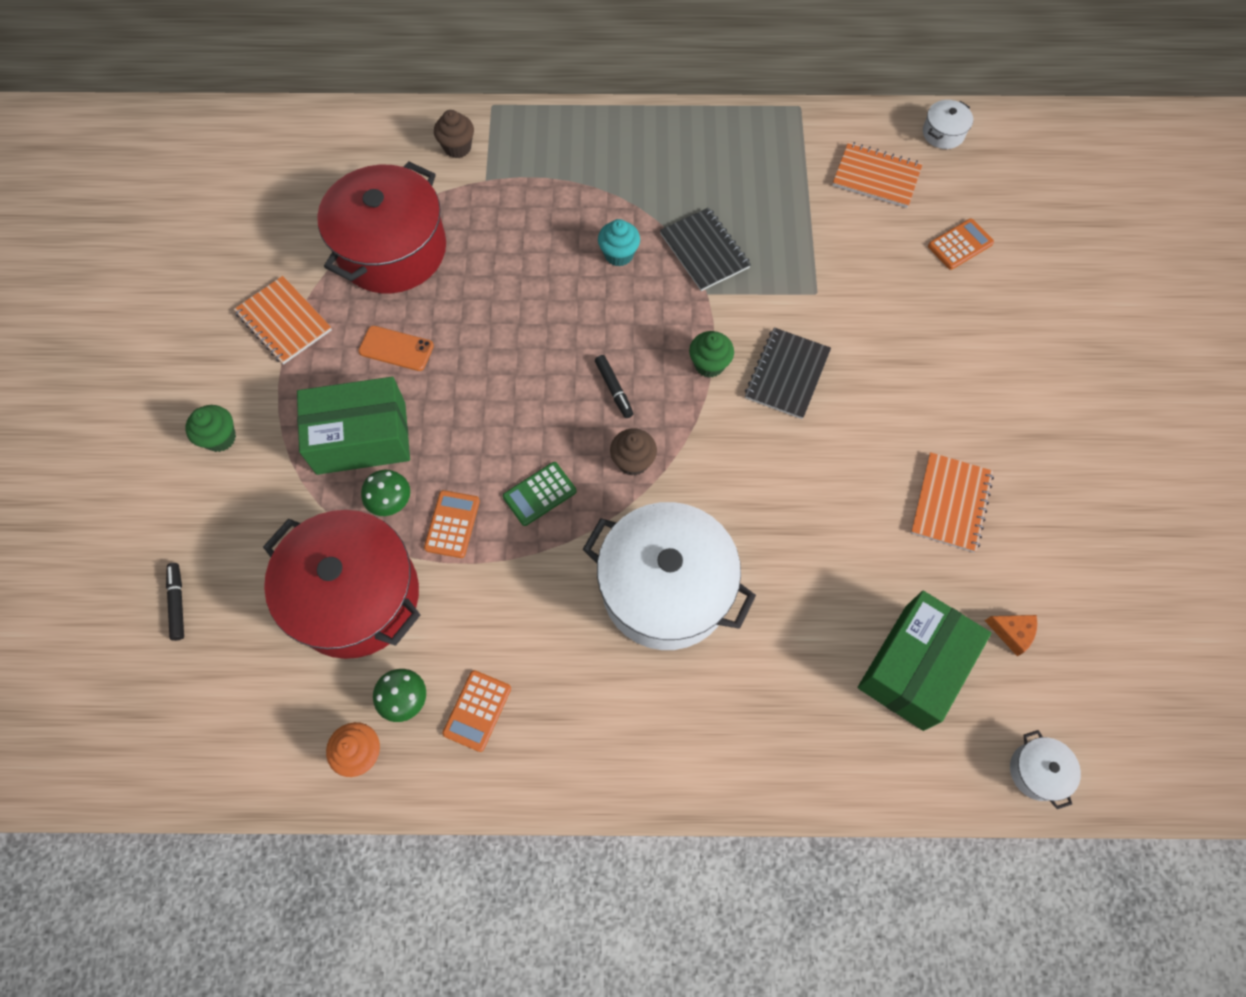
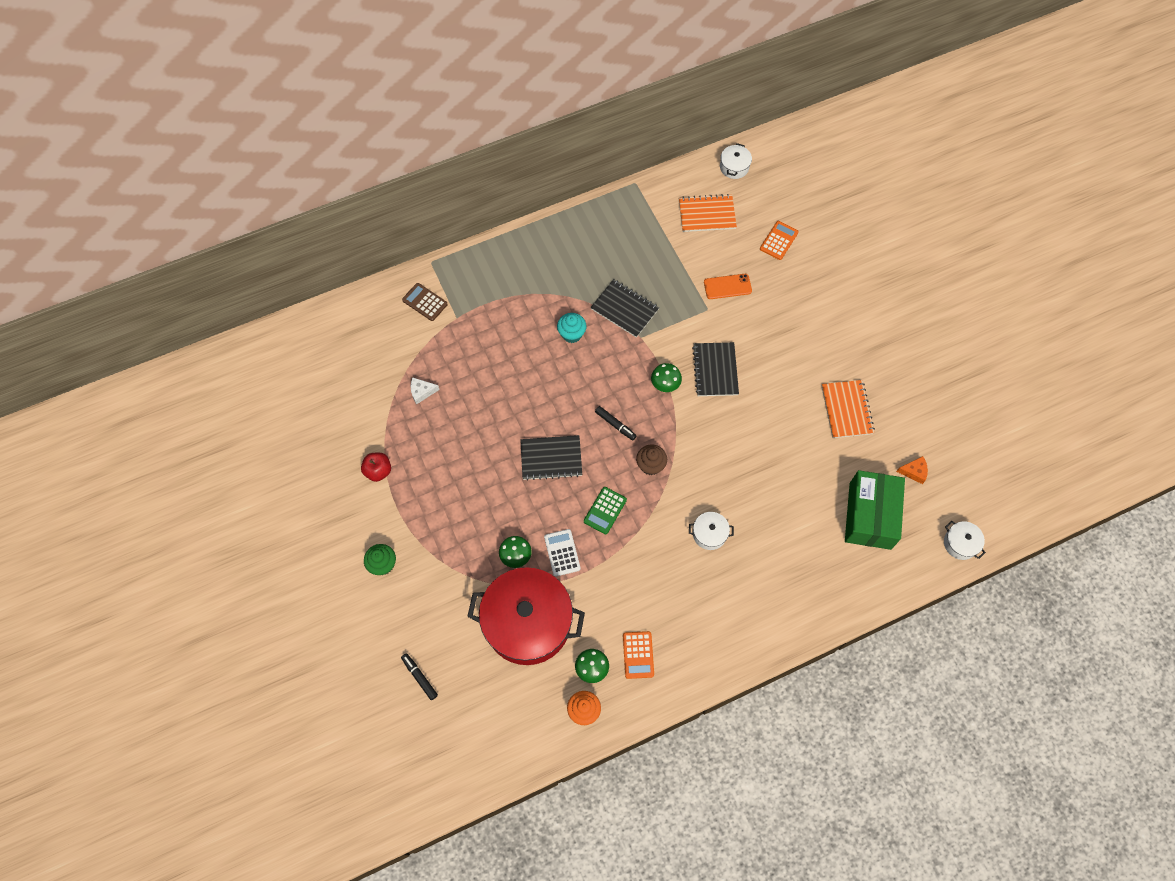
camera: 25 degrees left, 0 degrees up
orange notebook [234,276,332,365] -> red apple [361,453,391,482]
green box [297,377,410,475] -> none
red pot [317,162,446,293] -> white cheese [411,377,439,404]
orange phone [358,326,434,371] -> orange phone moved to [704,274,752,299]
orange calculator [424,490,480,558] -> white calculator [544,529,581,577]
brown cupcake [434,110,474,158] -> brown calculator [402,283,448,321]
white pot [583,502,756,650] -> white pot [689,512,734,550], size x0.41
green cupcake [689,331,734,377] -> green mushroom [651,363,682,392]
none -> black notebook [520,435,582,481]

